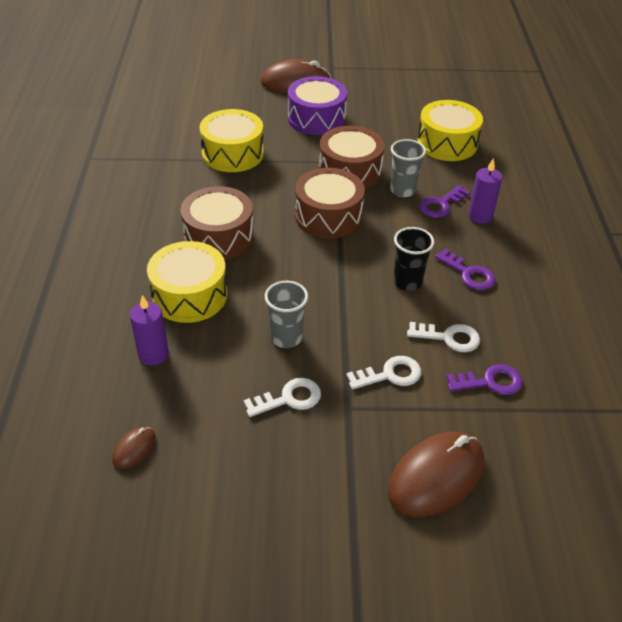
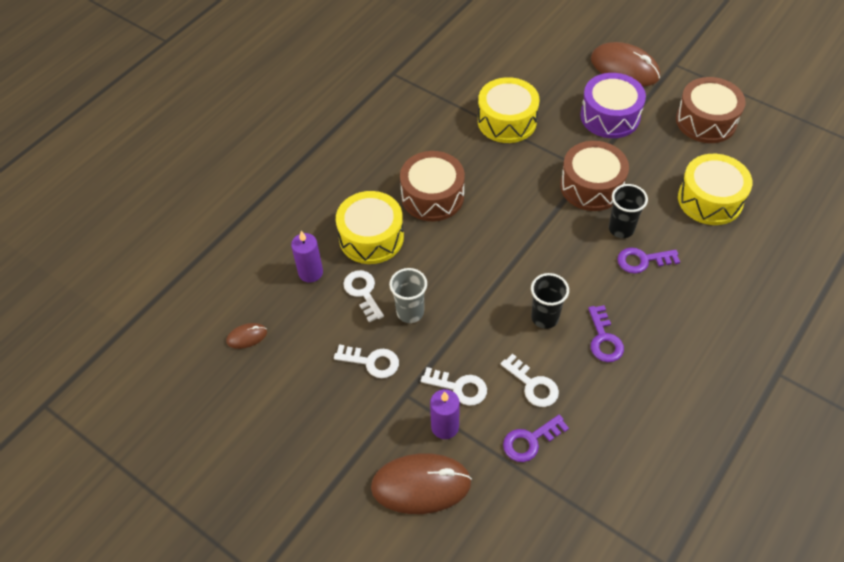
camera: 40 degrees right, 10 degrees up
brown drum [295,168,365,239] -> brown drum moved to [676,77,746,143]
grey cup [390,139,426,197] -> black cup [609,184,648,238]
purple key [446,364,523,395] -> purple key turned 120 degrees clockwise [503,415,569,462]
purple candle [468,158,503,224] -> purple candle moved to [430,389,460,439]
none -> white key [343,270,384,322]

